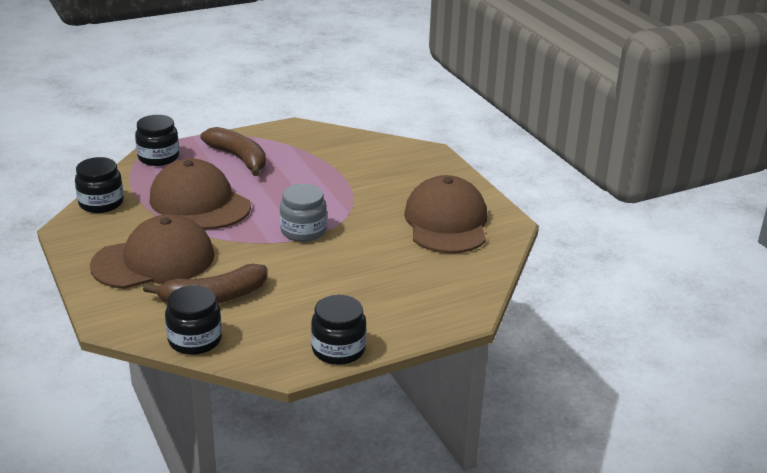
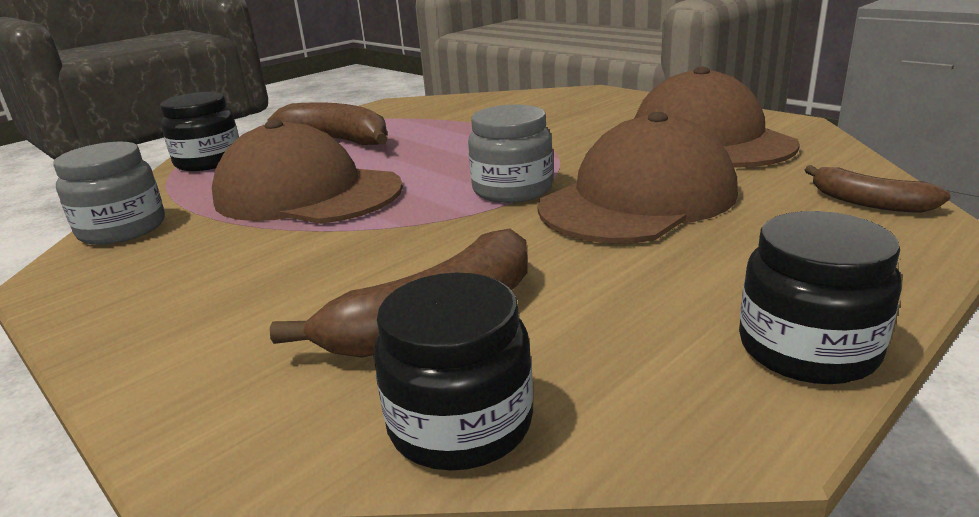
camera: 15 degrees left, 5 degrees down
black jar [75,157,124,213] -> grey jar [53,142,165,245]
brown cap [90,214,214,289] -> brown cap moved to [538,112,738,243]
none -> brown banana [805,165,951,213]

